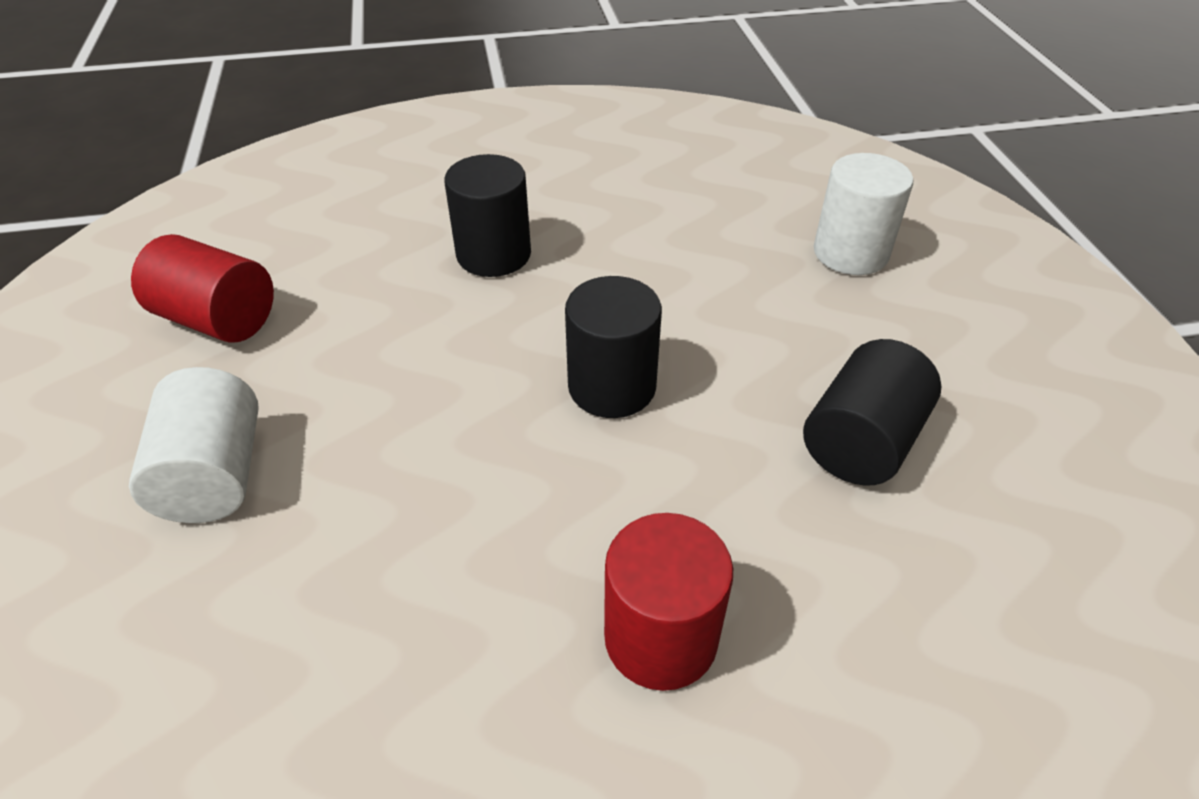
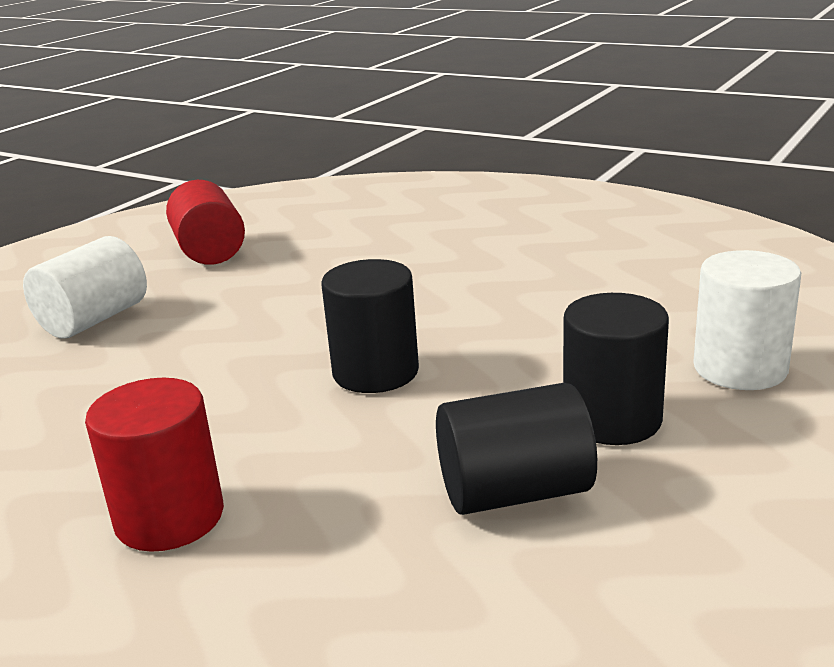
camera: 45 degrees right, 20 degrees down
black cylinder [444,154,531,277] -> black cylinder moved to [563,293,669,445]

